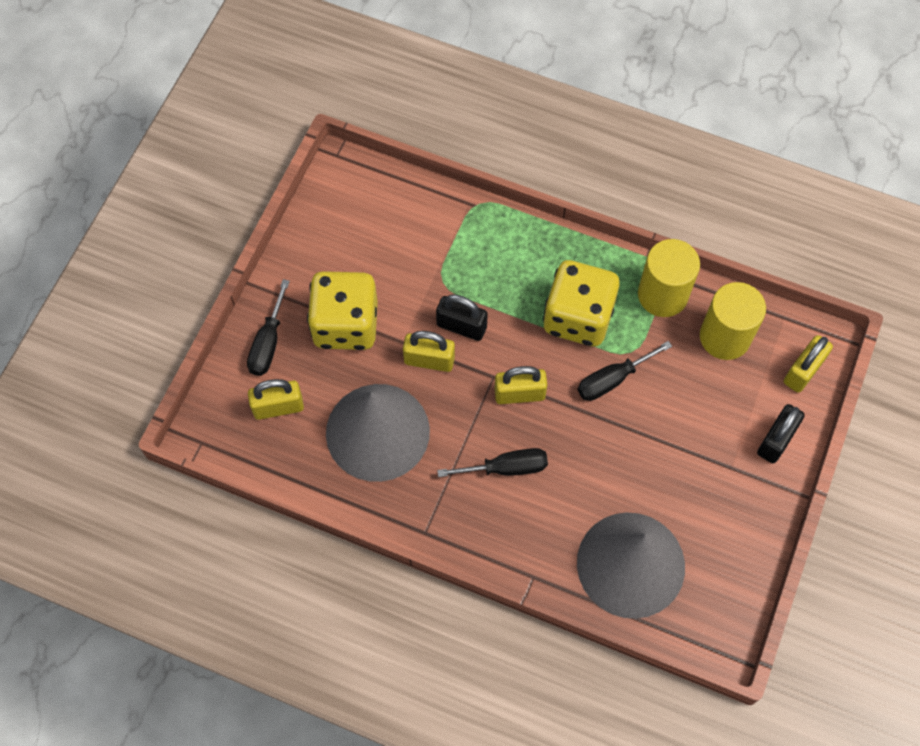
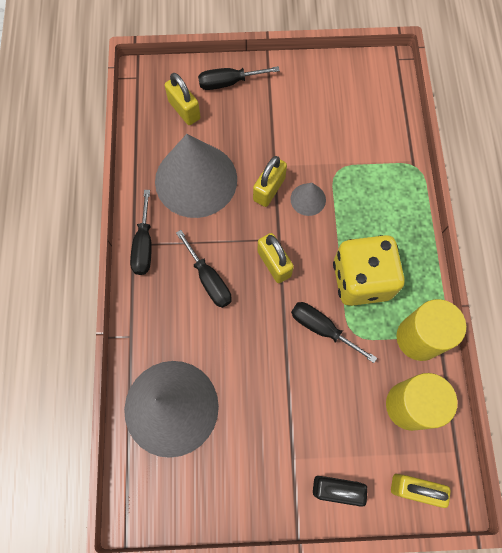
camera: 65 degrees right, 5 degrees up
yellow dice [307,271,378,350] -> none
yellow padlock [403,331,455,372] -> yellow padlock turned 45 degrees clockwise [253,156,287,207]
black padlock [436,295,488,341] -> grey cone [290,183,326,216]
none -> black screwdriver [130,190,152,275]

